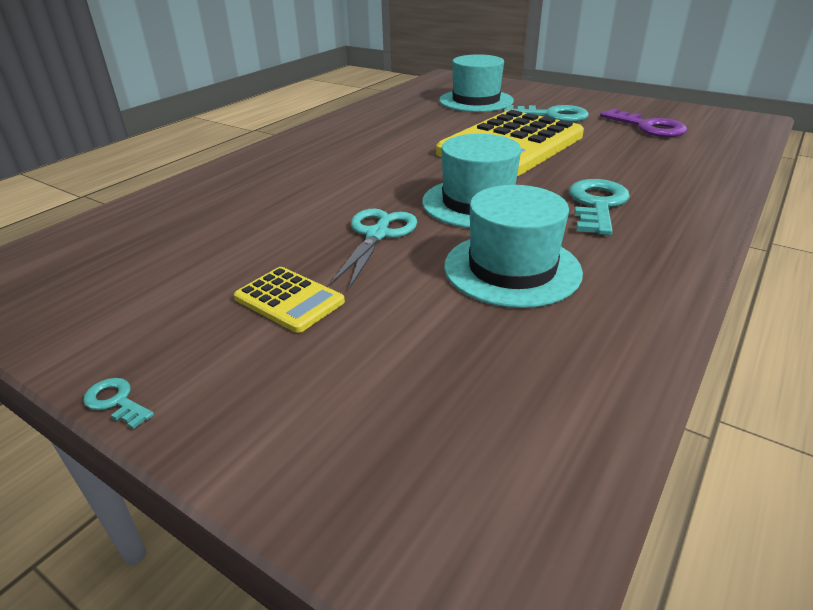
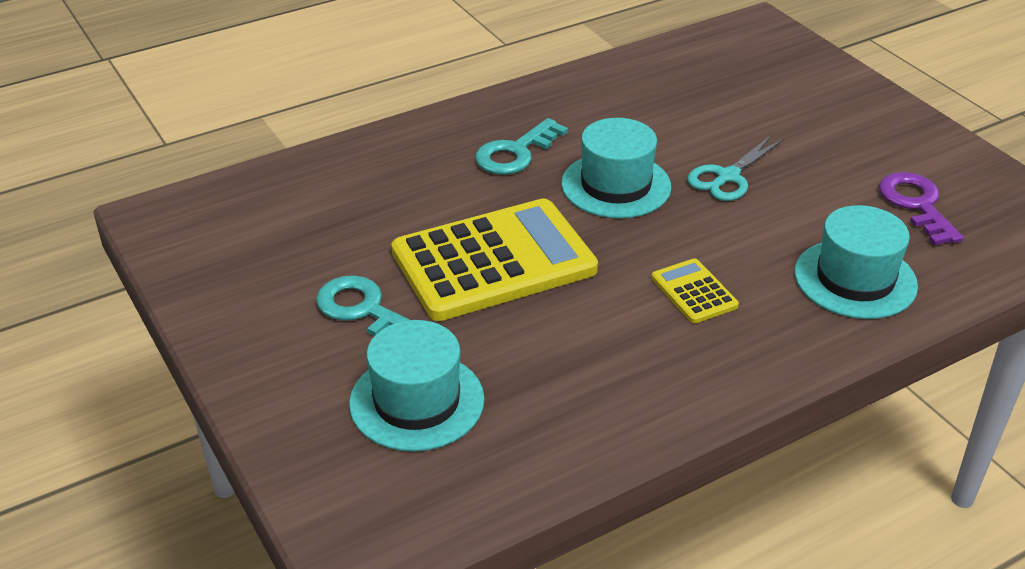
camera: 155 degrees left, 5 degrees up
turquoise key [83,378,154,429] -> none
yellow calculator [234,267,345,333] -> yellow calculator moved to [651,258,739,323]
turquoise hat [444,185,583,308] -> turquoise hat moved to [795,205,918,319]
purple key [600,109,687,137] -> purple key moved to [879,172,964,245]

